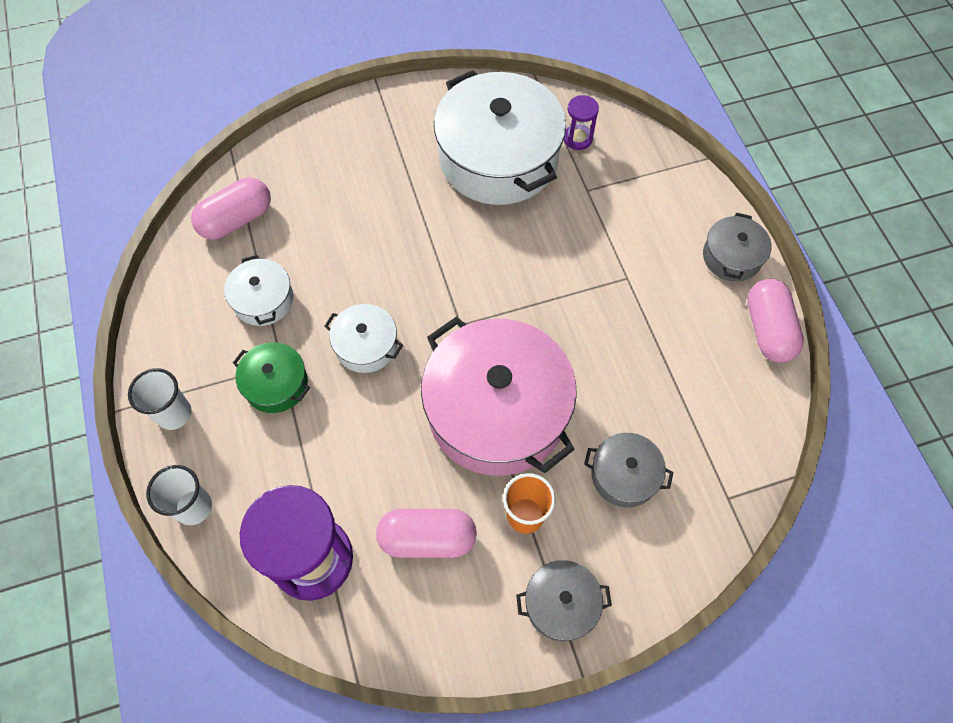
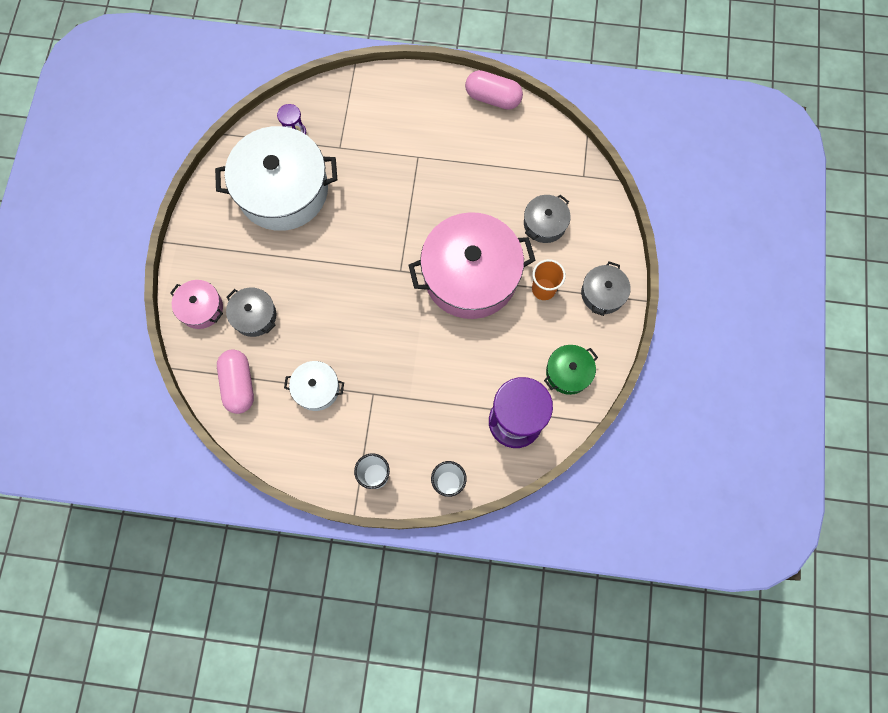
camera: 65 degrees left, 10 degrees up
green pot [233,342,310,413] -> green pot moved to [544,345,598,395]
white pot [325,304,403,373] -> none
pink capsule [376,509,477,558] -> none
grey pot [703,213,772,281] -> grey pot moved to [226,288,276,337]
none -> pink pot [170,280,223,329]

